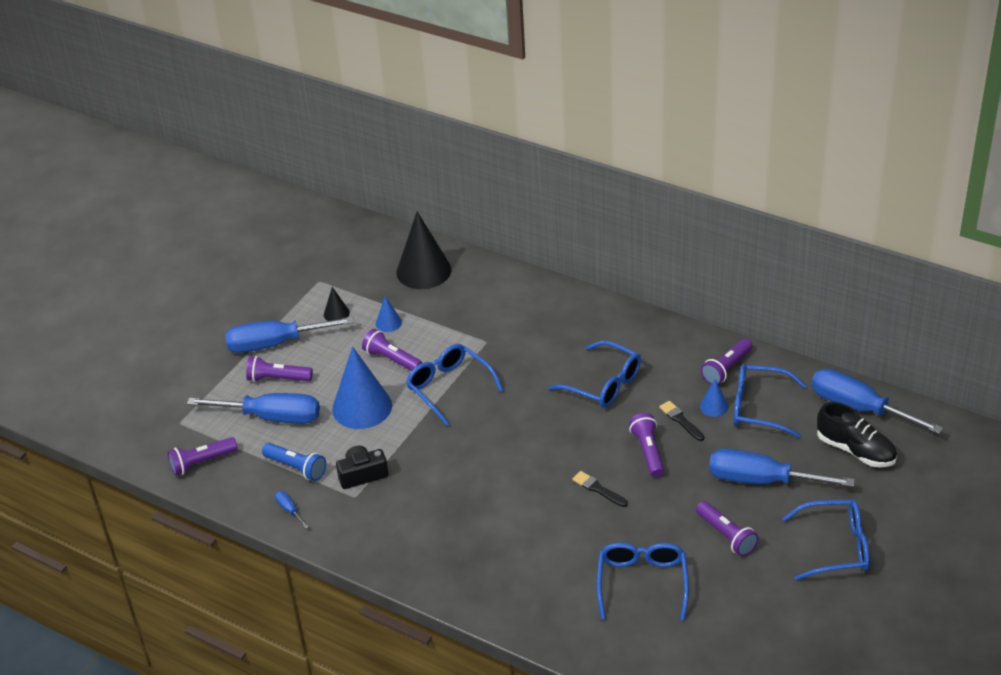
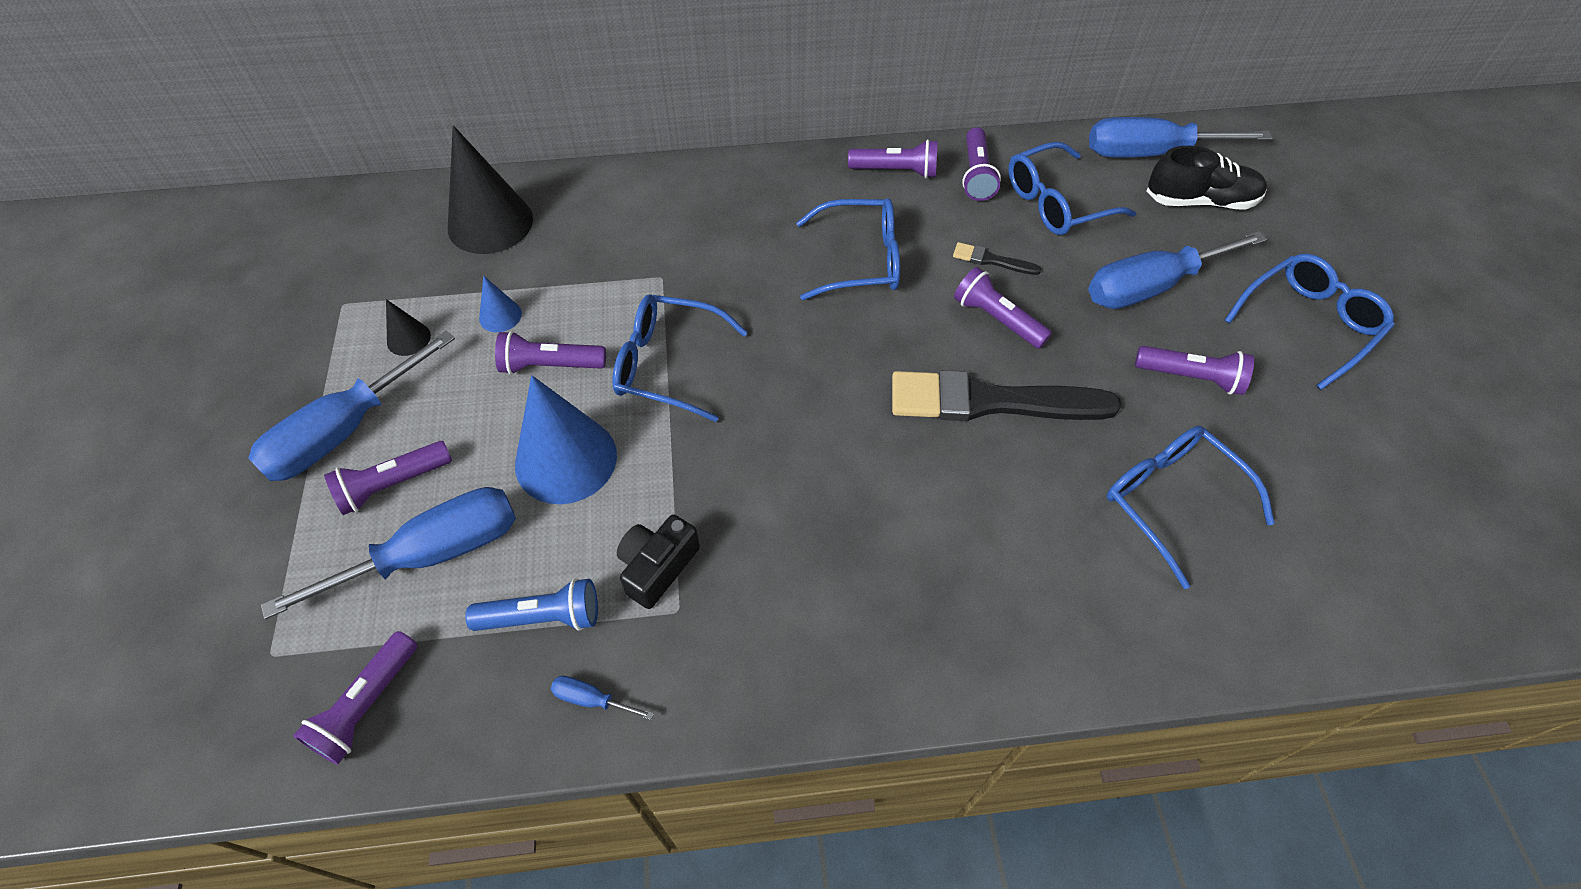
camera: 40 degrees left, 15 degrees up
black brush [572,471,628,507] -> black brush [892,370,1121,421], size x2.31
blue cone [700,379,728,417] -> none
none -> purple flashlight [848,140,938,178]

